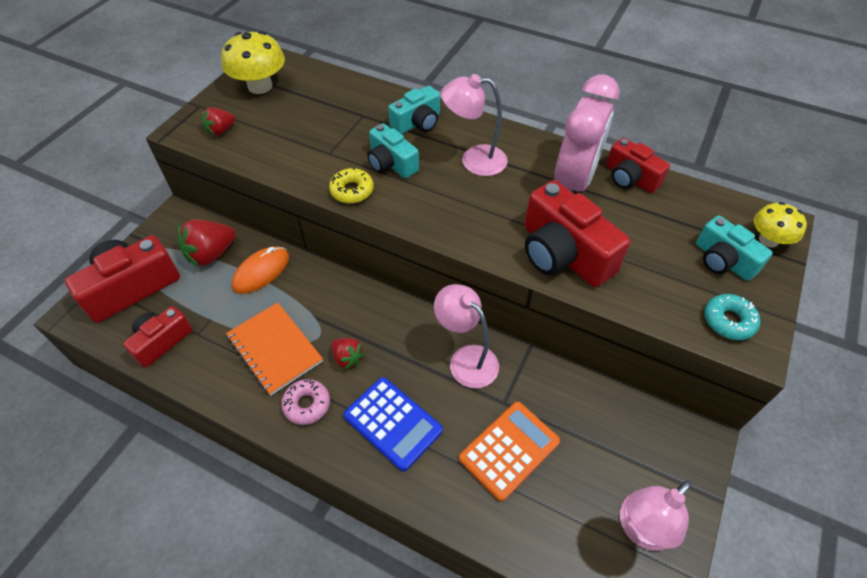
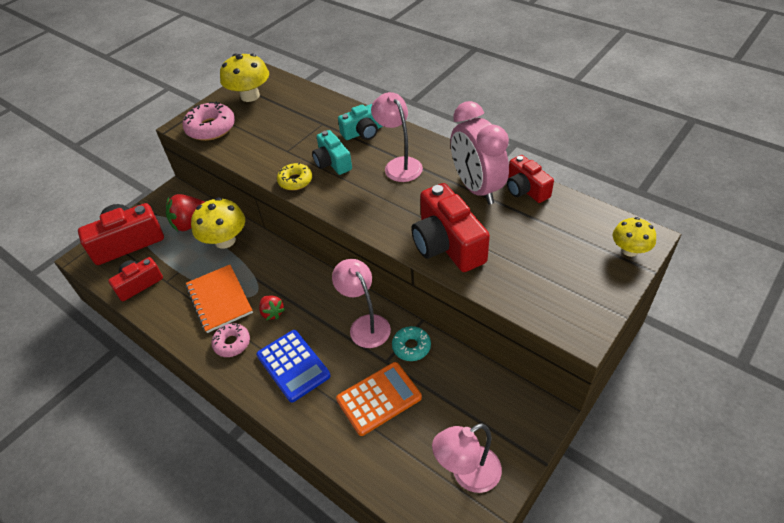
camera: 15 degrees right, 5 degrees down
red strawberry [201,108,235,136] -> pink donut [183,101,235,141]
orange mouse [232,246,289,294] -> yellow mushroom [191,197,245,249]
pink lamp [441,74,508,176] -> pink lamp turned 45 degrees clockwise [371,92,423,182]
pink clock [555,74,620,193] -> pink clock turned 120 degrees clockwise [450,101,509,205]
turquoise camera [696,216,773,281] -> none
turquoise donut [704,294,760,340] -> turquoise donut moved to [392,326,431,361]

